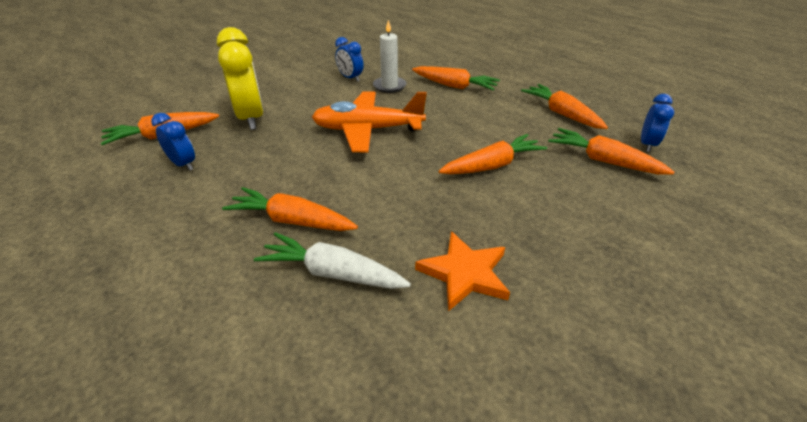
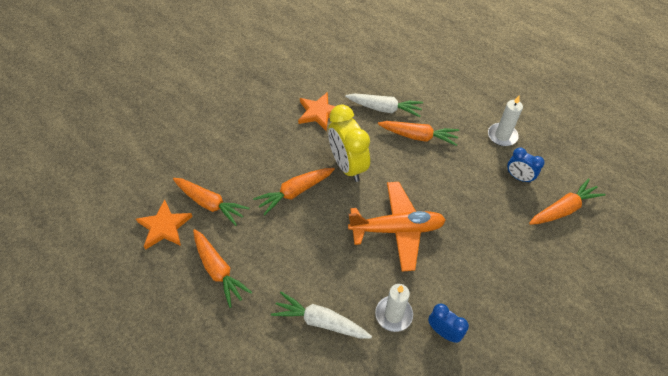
camera: 175 degrees right, 15 degrees up
yellow clock [217,27,264,130] -> yellow clock moved to [328,105,370,182]
orange carrot [412,66,500,91] -> white carrot [271,291,372,339]
blue clock [641,94,674,152] -> orange star [136,200,193,249]
none -> white candle [488,96,523,146]

